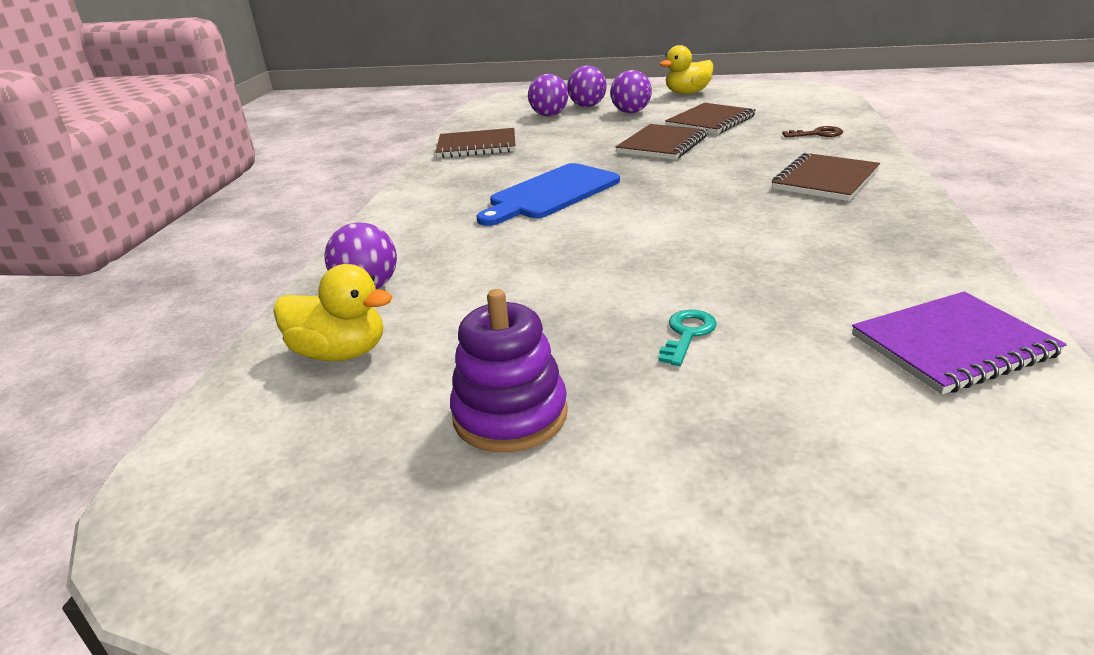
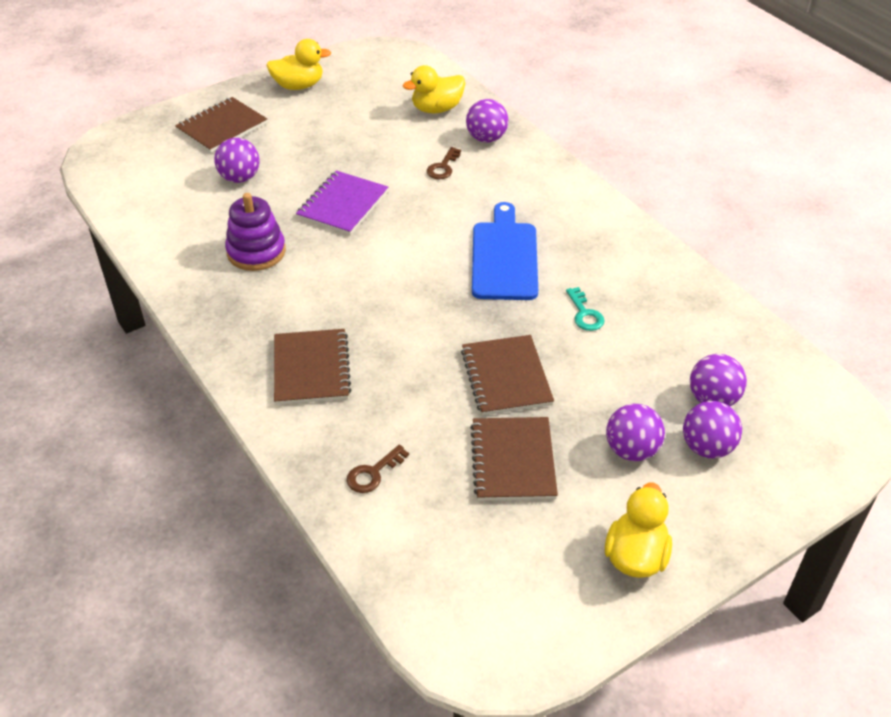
camera: 135 degrees right, 15 degrees up
brown notebook [436,128,515,158] -> brown notebook moved to [175,97,267,153]
purple stacking toy [450,289,568,453] -> purple stacking toy moved to [225,193,286,271]
turquoise key [659,310,717,366] -> turquoise key moved to [566,287,605,331]
purple notebook [852,292,1067,395] -> purple notebook moved to [296,171,388,235]
none -> purple ball [214,138,260,183]
none -> yellow duck [266,39,331,90]
none -> brown key [427,147,461,179]

